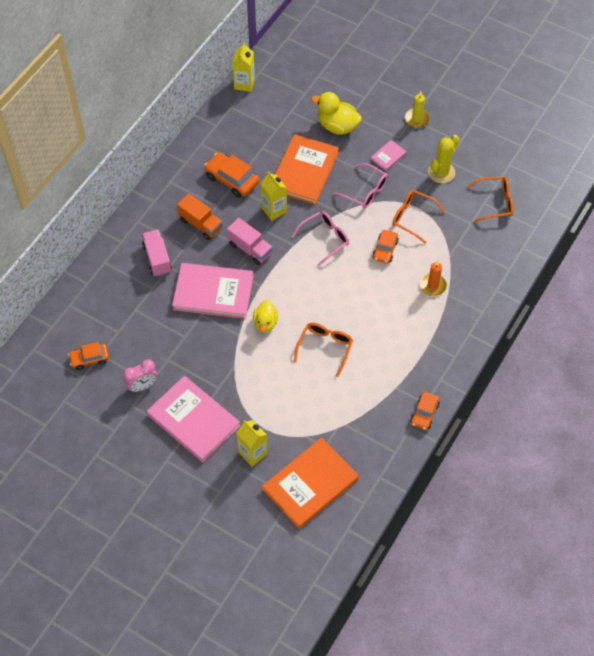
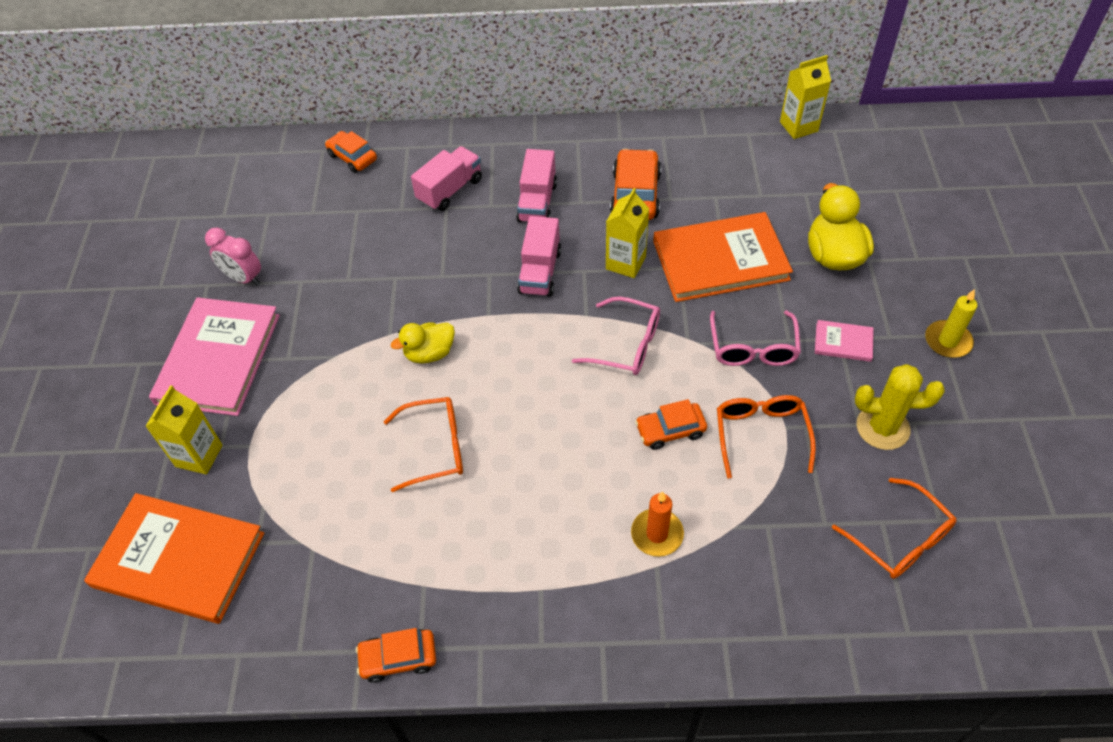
camera: 60 degrees right, 5 degrees down
orange car [68,342,109,370] -> orange car moved to [325,131,377,173]
pink book [172,263,253,319] -> none
orange truck [177,193,223,240] -> pink truck [516,149,557,222]

